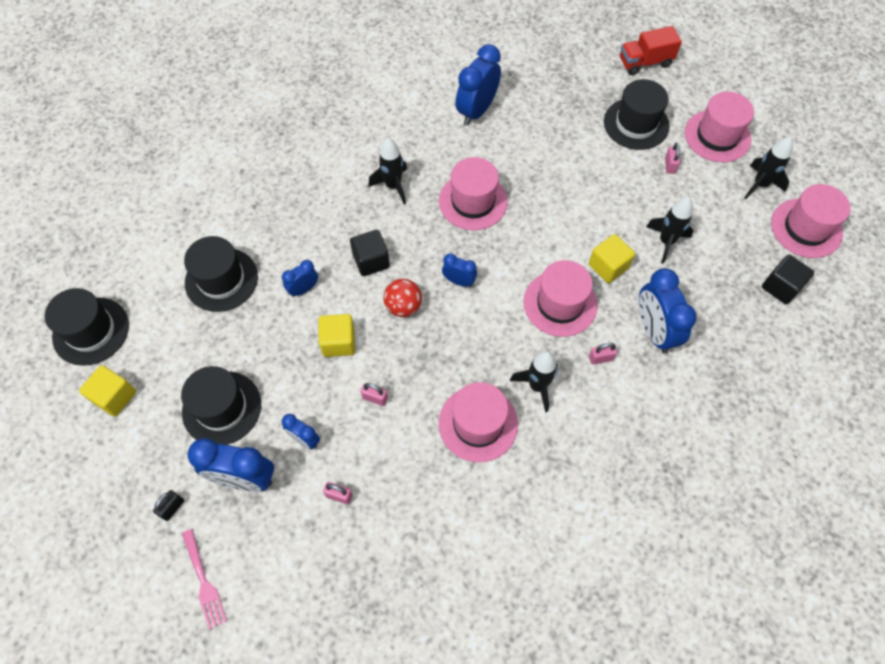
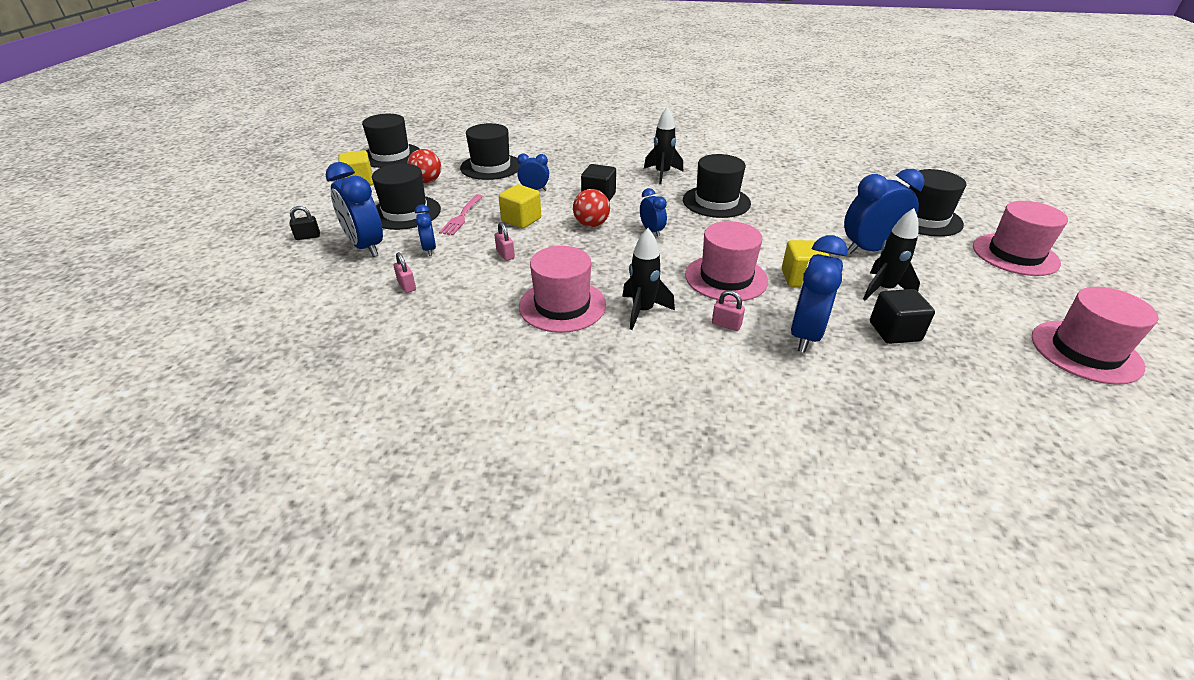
camera: 40 degrees right, 25 degrees down
pink fork [182,529,227,630] -> pink fork moved to [439,194,483,235]
pink hat [439,157,508,230] -> black hat [683,154,751,218]
blue clock [455,44,501,125] -> blue clock moved to [844,169,925,254]
red truck [620,26,682,75] -> none
pink padlock [665,143,680,174] -> none
black rocket [744,137,793,199] -> none
black cube [762,255,814,304] -> black cube moved to [870,289,935,344]
none -> red ball [407,149,441,183]

